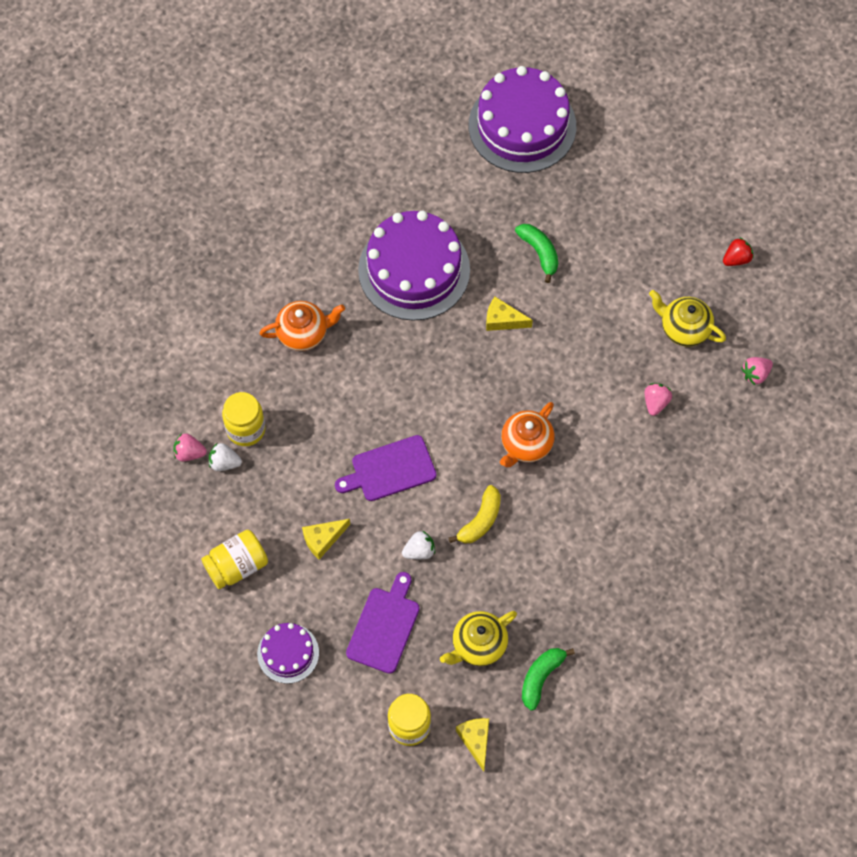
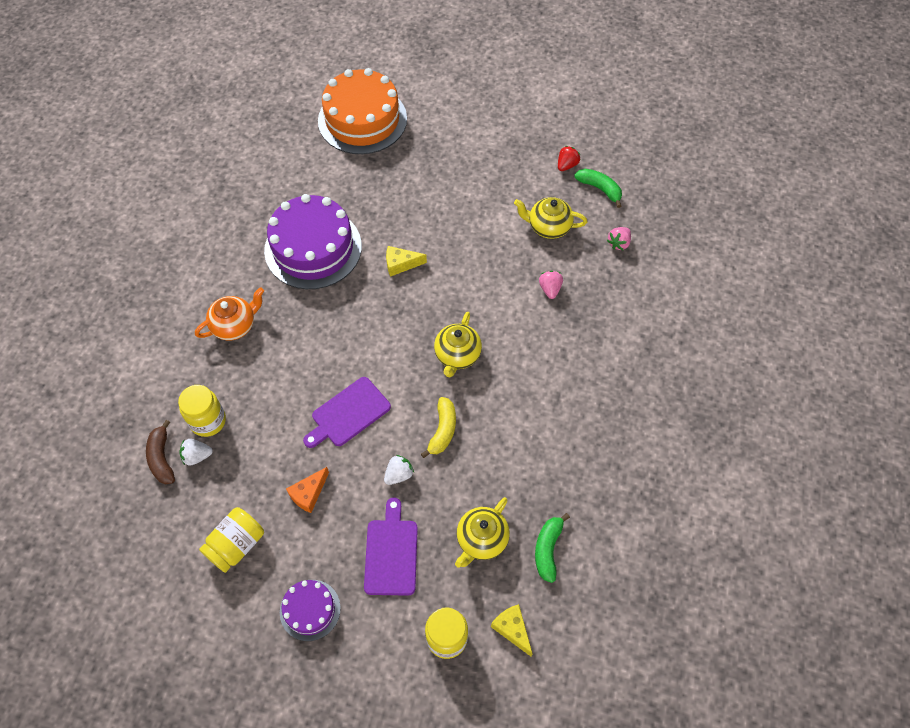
camera: 20 degrees left, 5 degrees down
pink strawberry [173,433,207,461] -> brown banana [146,420,175,485]
yellow cheese [302,519,350,560] -> orange cheese [286,467,329,513]
purple cake [469,66,576,173] -> orange cake [318,68,407,154]
orange teapot [500,402,555,467] -> yellow teapot [434,312,482,378]
green banana [515,224,558,283] -> green banana moved to [574,169,622,208]

